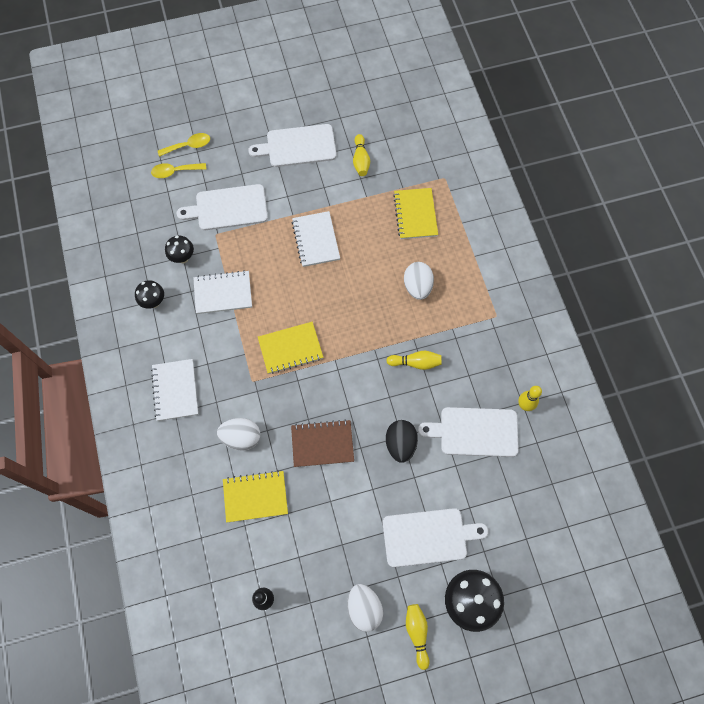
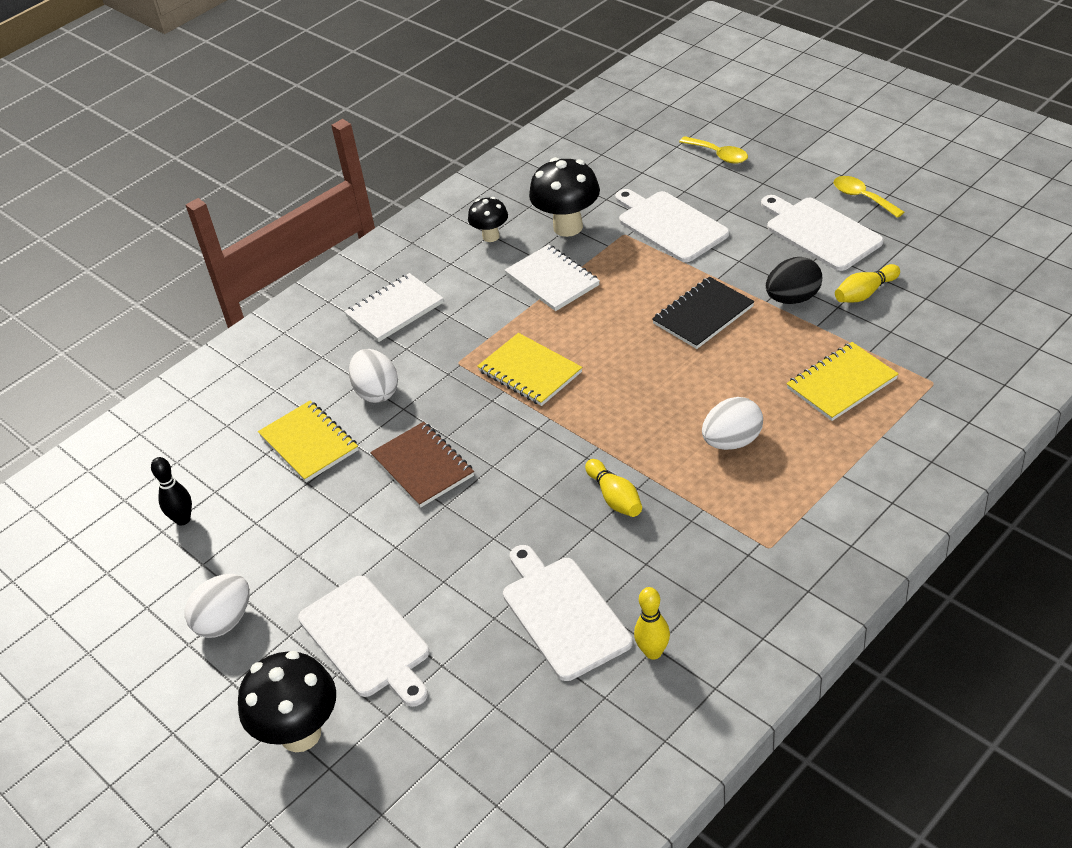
camera: 65 degrees right, 25 degrees down
yellow spoon [151,163,207,178] -> yellow spoon moved to [834,176,904,218]
black mushroom [165,236,194,263] -> black mushroom [529,157,600,237], size x1.73
white notebook [292,211,340,267] -> black notebook [652,277,754,349]
black egg [386,420,418,463] -> black egg moved to [766,257,822,304]
yellow bowling pin [406,604,430,670] -> none

